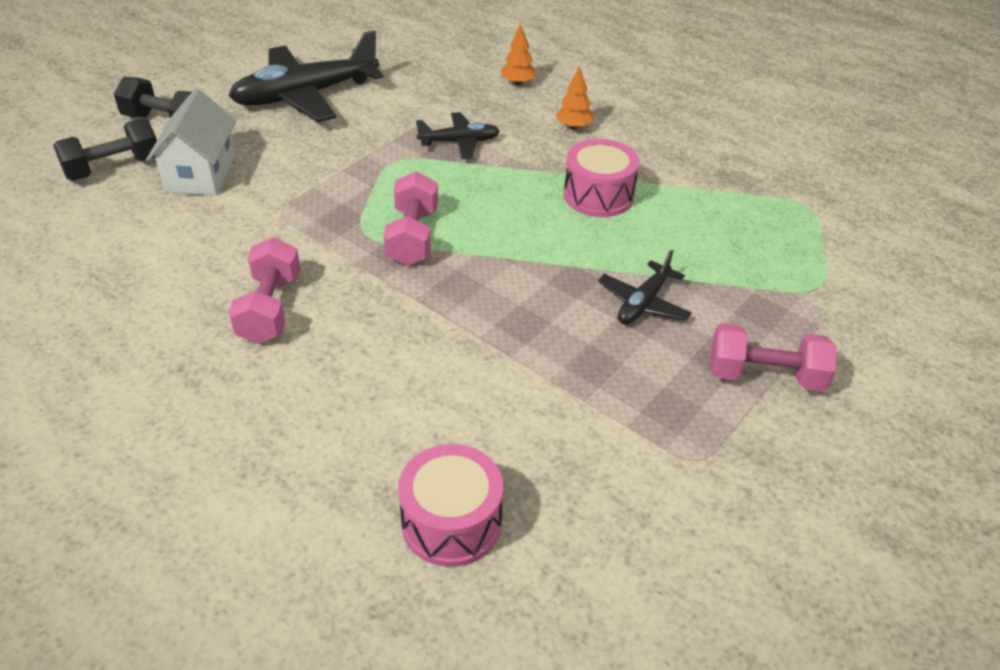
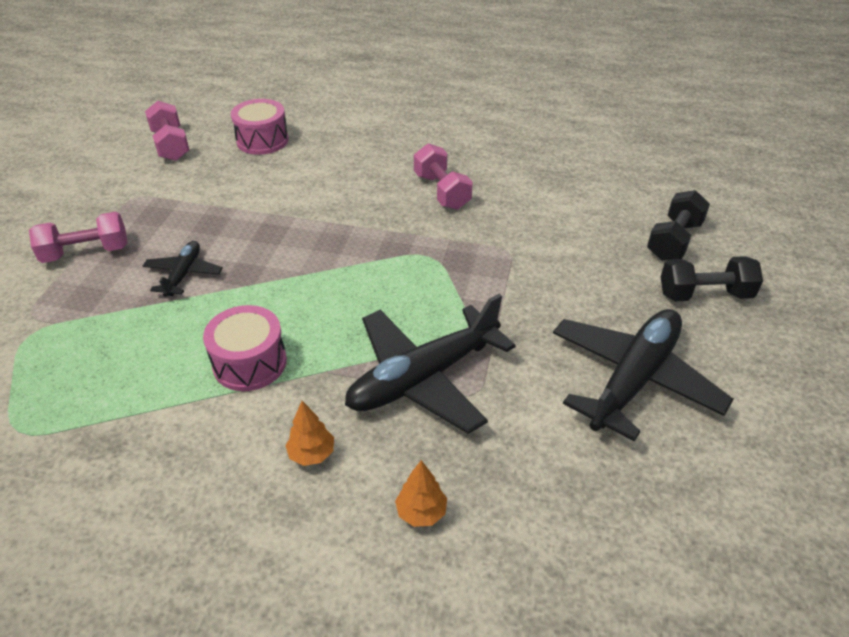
camera: 155 degrees right, 0 degrees up
white house [146,89,236,196] -> none
pink dumbbell [384,171,438,266] -> pink dumbbell moved to [145,101,189,161]
black plane [416,112,500,159] -> black plane [345,294,516,434], size x1.96

